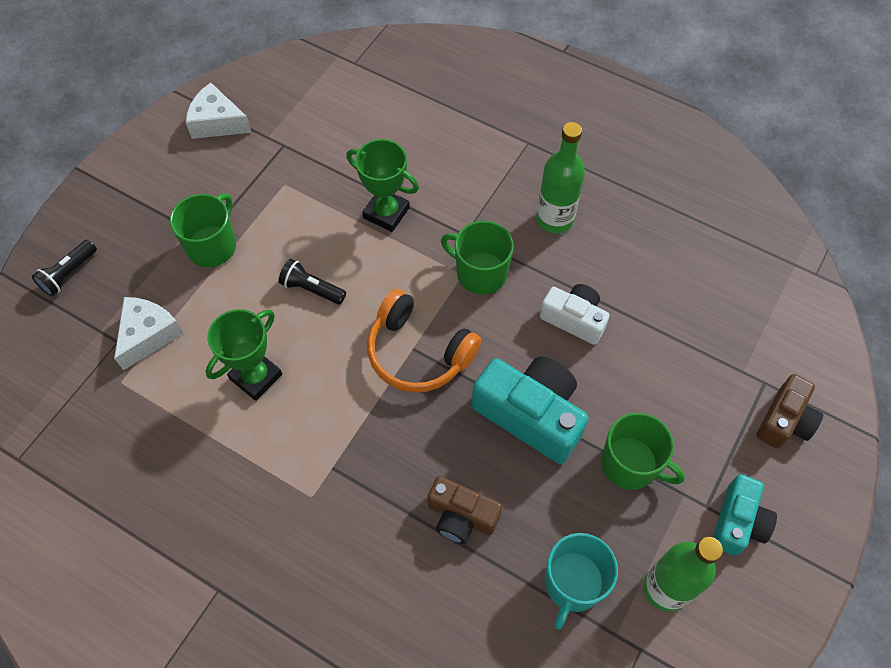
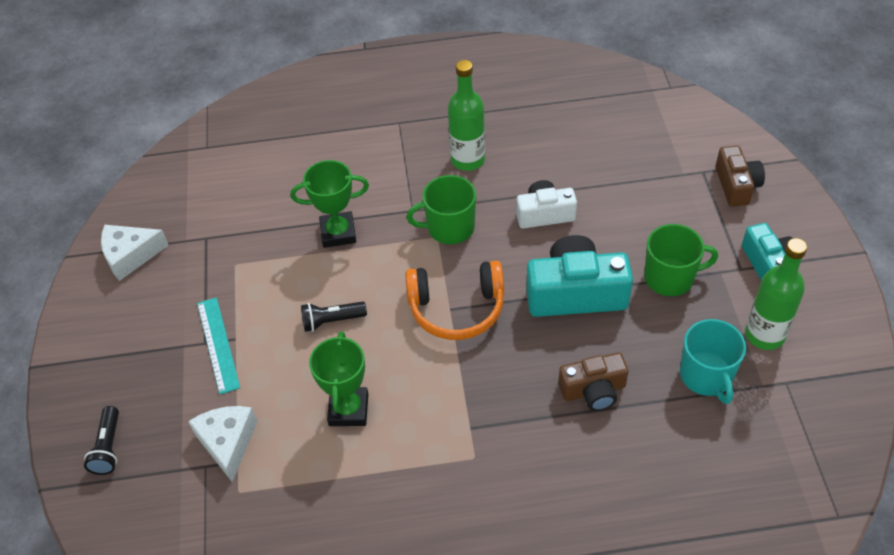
camera: 35 degrees left, 10 degrees down
green mug [170,193,236,267] -> turquoise ruler [197,297,240,394]

